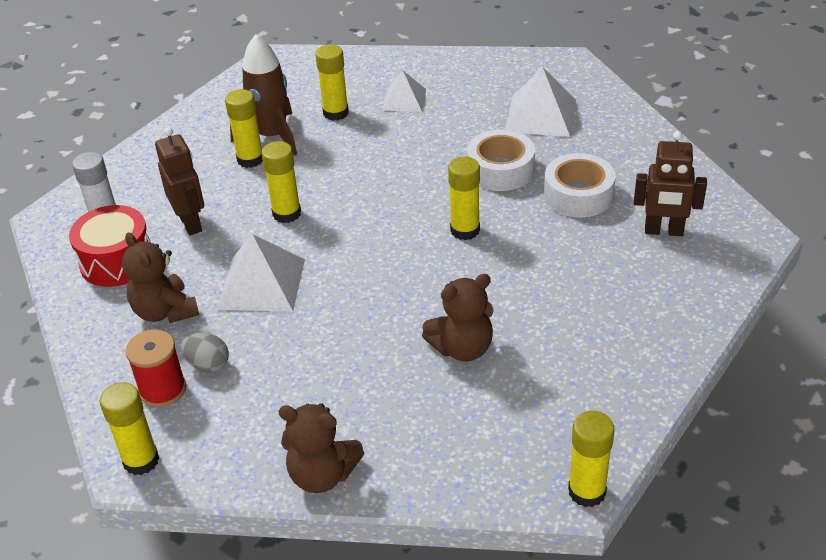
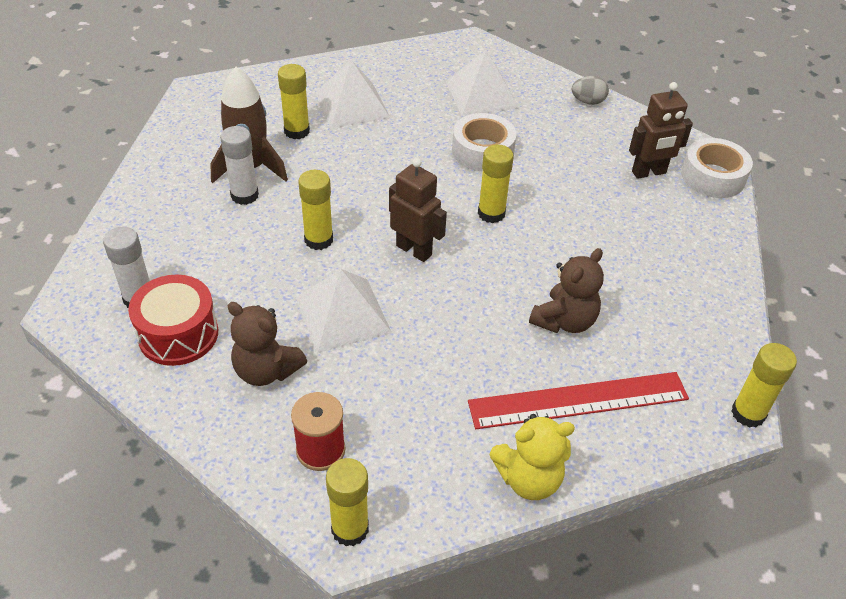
camera: 30 degrees left, 5 degrees up
brown robot [155,127,204,235] -> brown robot moved to [389,158,447,262]
grey egg [181,333,229,373] -> grey egg moved to [572,76,609,105]
yellow glue stick [225,89,263,168] -> white glue stick [220,126,259,205]
brown teddy bear [278,403,364,493] -> yellow teddy bear [489,414,575,500]
white pyramid [382,71,426,112] -> white pyramid [316,60,390,128], size x1.59
white tape [544,153,616,218] -> white tape moved to [681,138,753,198]
none -> red ruler [468,372,689,429]

